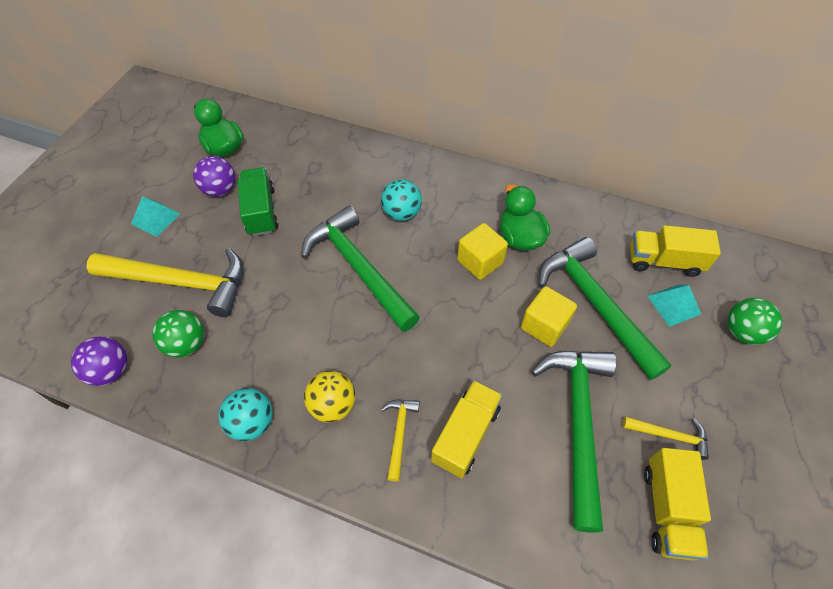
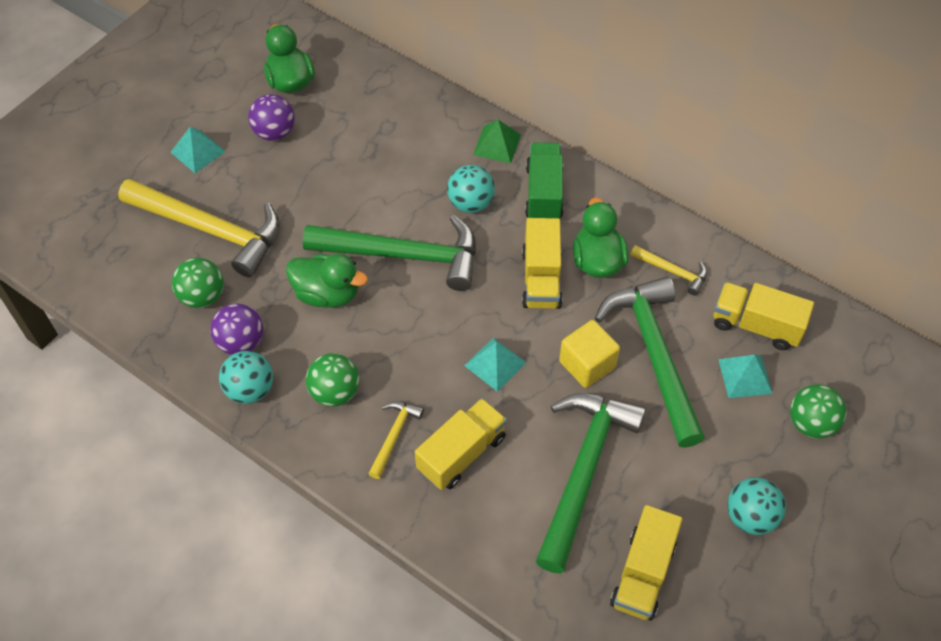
camera: 15 degrees right, 0 degrees up
purple ball [71,336,128,386] -> purple ball moved to [210,304,263,355]
green truck [238,167,279,236] -> green truck moved to [525,142,564,219]
green hammer [301,206,420,332] -> green hammer turned 120 degrees clockwise [303,215,476,291]
yellow ball [304,371,356,423] -> green ball [306,353,359,407]
yellow cube [457,223,508,280] -> yellow truck [522,218,563,309]
yellow hammer [622,417,709,460] -> yellow hammer moved to [630,245,707,296]
none -> green duck [286,253,368,308]
none -> turquoise pyramid [464,337,526,392]
none -> green pyramid [473,119,521,163]
none -> turquoise ball [727,477,786,535]

